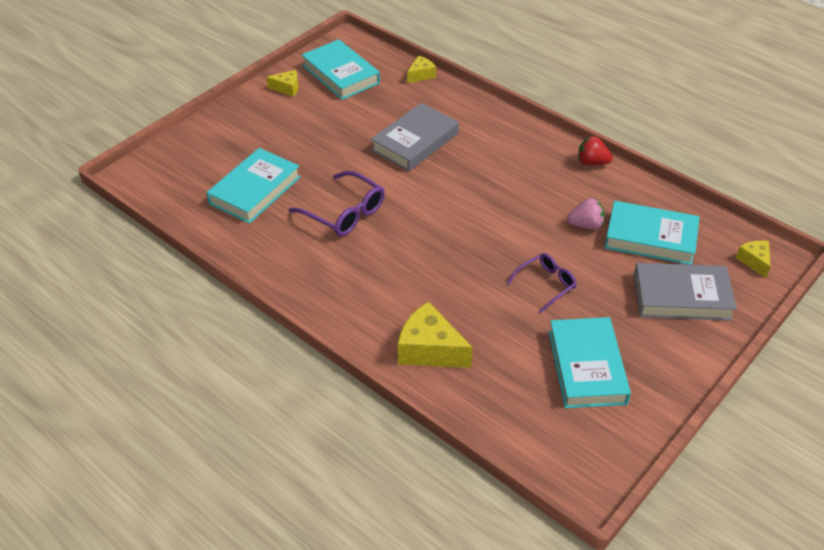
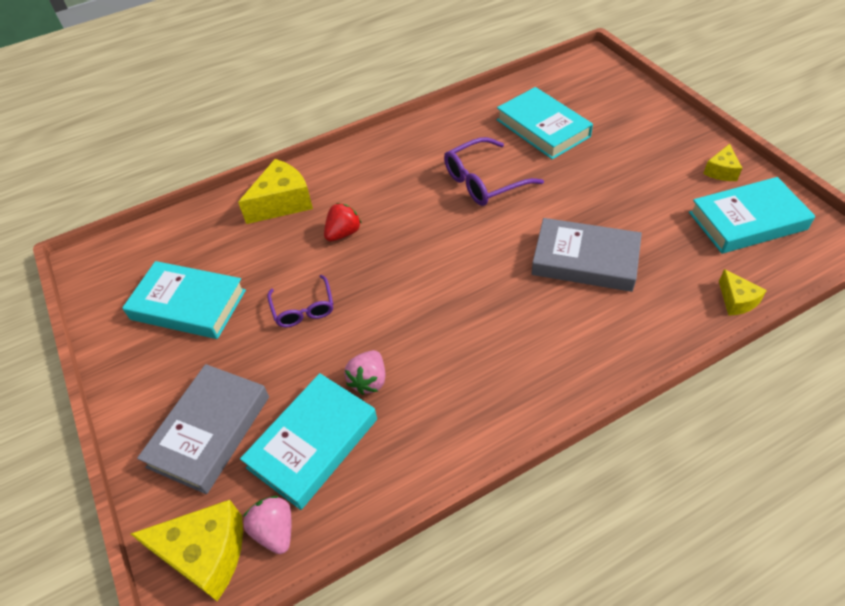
camera: 115 degrees right, 5 degrees up
grey book [371,103,459,171] -> grey book turned 45 degrees counterclockwise [531,218,642,292]
red strawberry [578,136,613,165] -> red strawberry moved to [324,203,362,241]
yellow cheese [736,240,770,278] -> yellow cheese [131,500,243,601], size x1.81
none -> pink strawberry [243,496,291,554]

